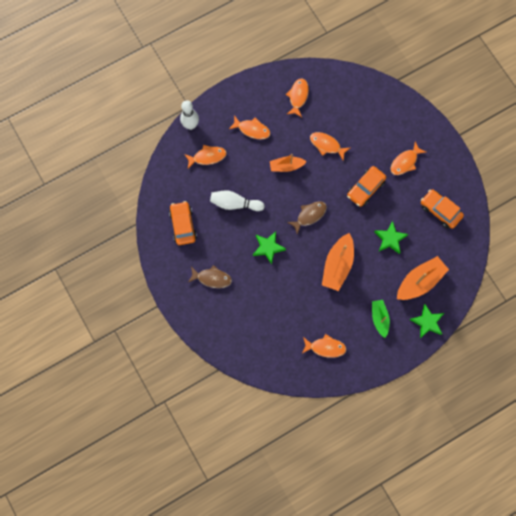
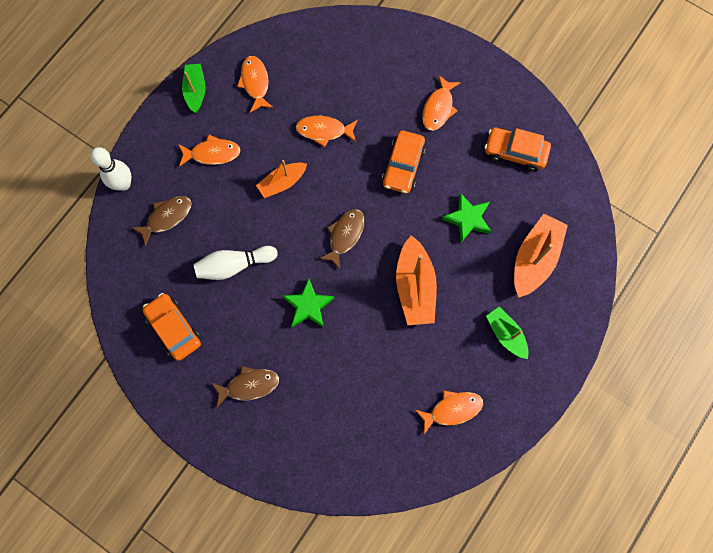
camera: 25 degrees left, 0 degrees up
orange fish [184,145,227,168] -> brown fish [132,196,192,247]
green star [410,304,444,338] -> none
none -> green boat [182,64,206,113]

